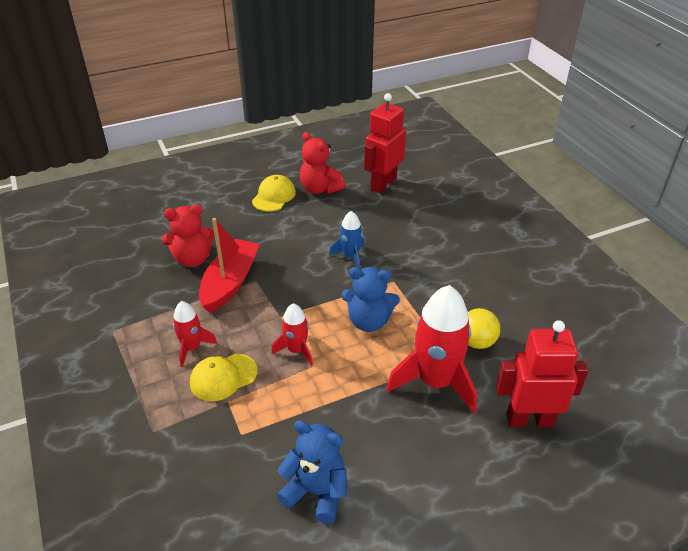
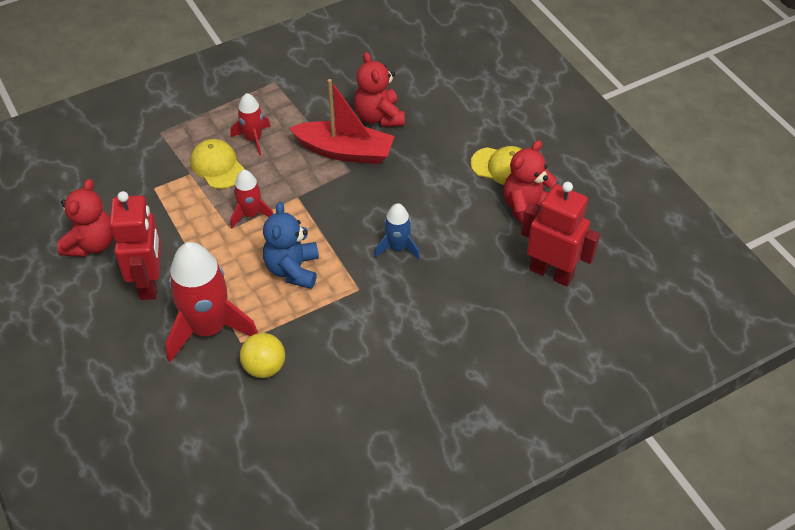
camera: 85 degrees right, 10 degrees up
blue teddy bear [277,420,347,524] -> red teddy bear [57,179,113,257]
red robot [496,320,589,427] -> red robot moved to [110,191,161,300]

